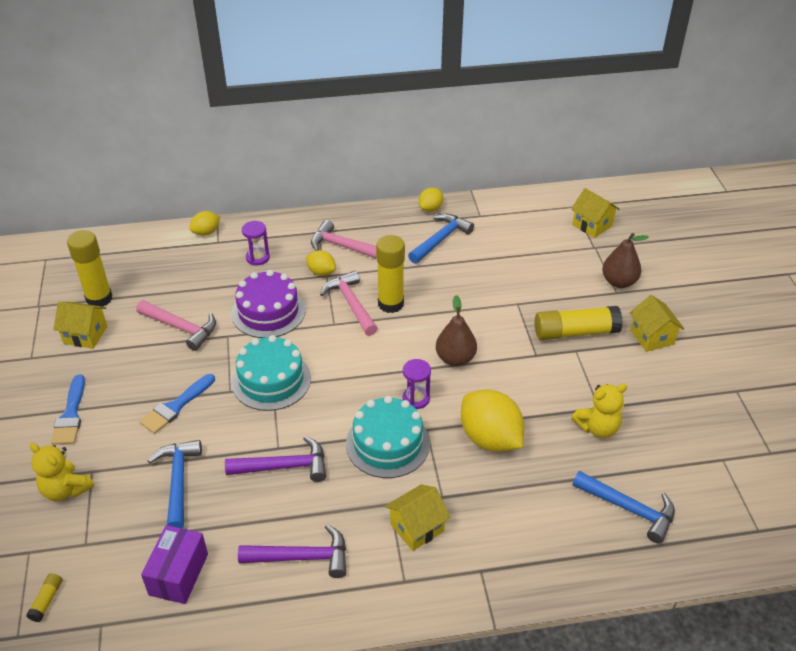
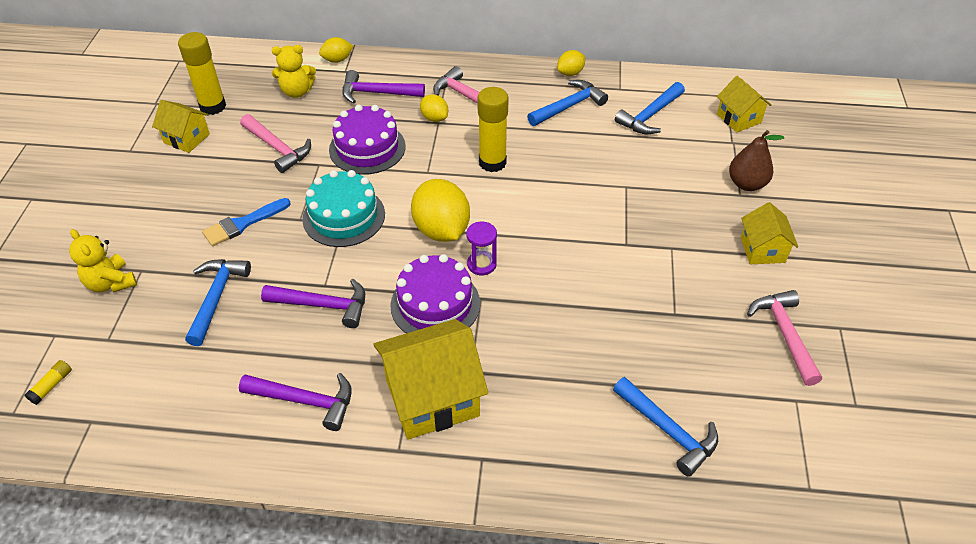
camera: 15 degrees right, 5 degrees up
blue brush [51,375,85,445] -> none
purple box [141,525,208,604] -> none
purple hourglass [242,221,270,265] -> purple hammer [342,70,425,104]
pink hammer [320,271,378,336] -> pink hammer moved to [747,290,822,386]
turquoise cake [346,396,430,478] -> purple cake [390,254,480,333]
yellow house [385,484,451,551] -> yellow house [373,319,488,440], size x1.77
brown pear [436,295,477,366] -> none
yellow lemon [461,390,524,452] -> yellow lemon moved to [411,179,470,242]
yellow glue stick [535,306,623,340] -> none
yellow teddy bear [571,383,627,438] -> yellow teddy bear moved to [272,45,316,98]
none -> blue hammer [615,82,685,134]

